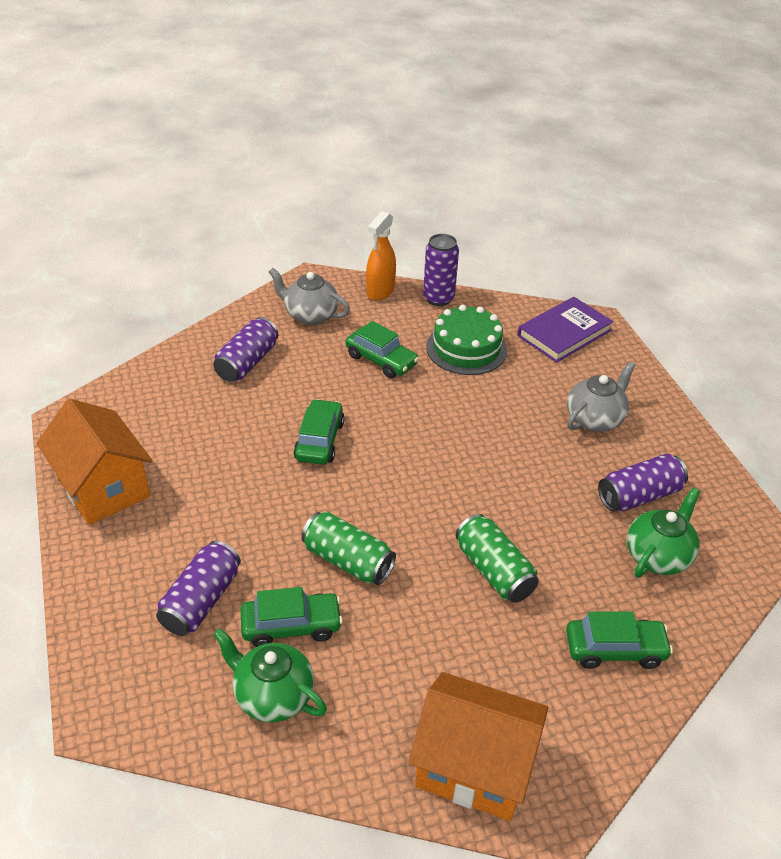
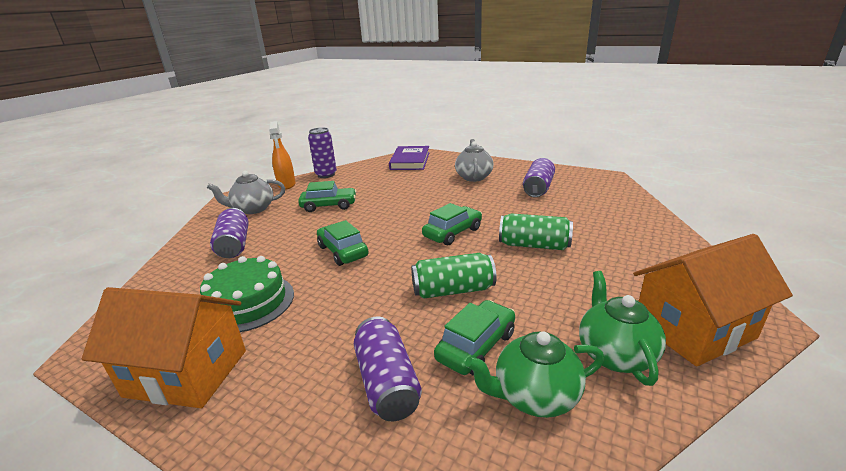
camera: 40 degrees left, 15 degrees down
green cake [426,305,507,375] -> green cake moved to [200,256,294,332]
green car [566,611,673,669] -> green car moved to [422,203,482,245]
green teapot [627,488,700,578] -> green teapot moved to [579,271,666,386]

